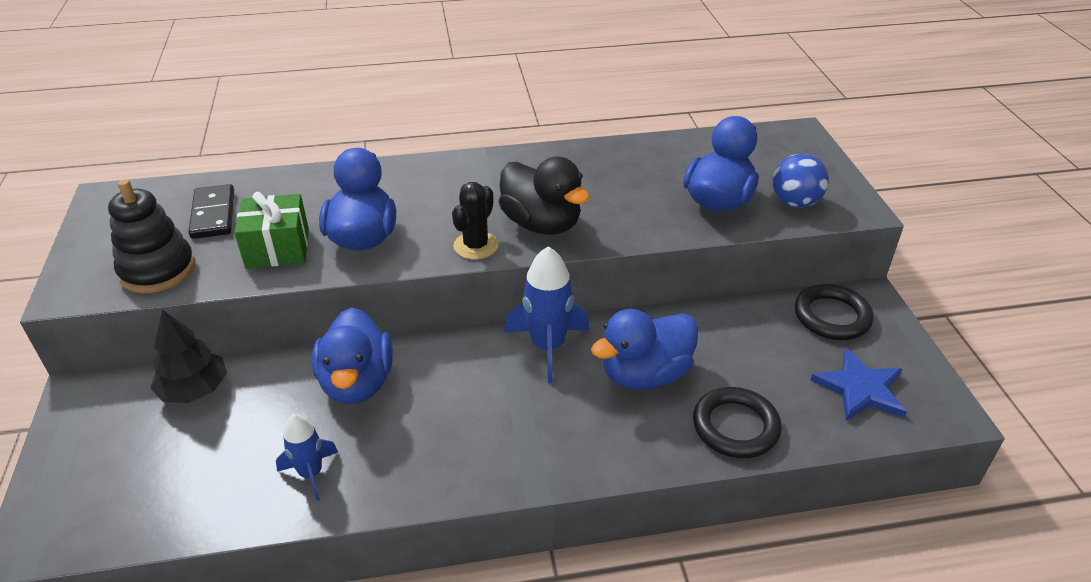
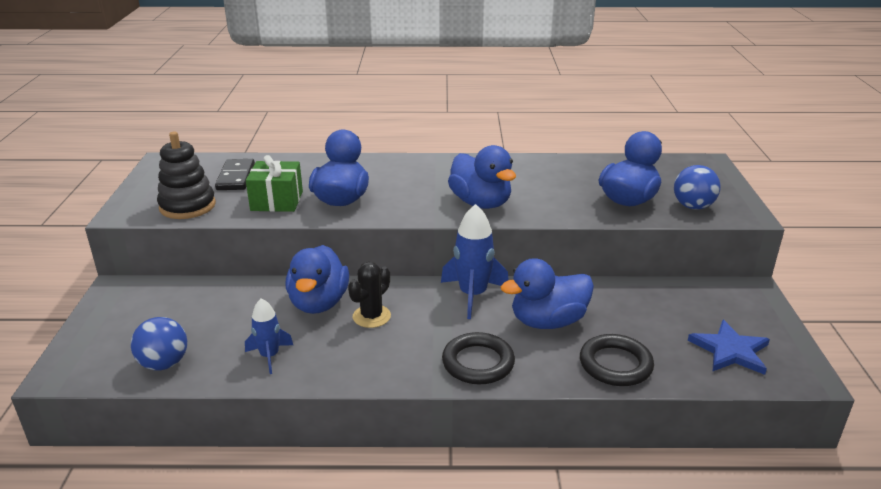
camera: 10 degrees right, 10 degrees down
black tree [150,309,227,403] -> none
black cactus [452,182,499,260] -> black cactus moved to [348,262,391,328]
black duck [499,157,590,235] -> blue duck [448,145,516,209]
black ring [795,284,874,340] -> black ring moved to [442,332,515,385]
none -> blue ball [131,317,187,370]

